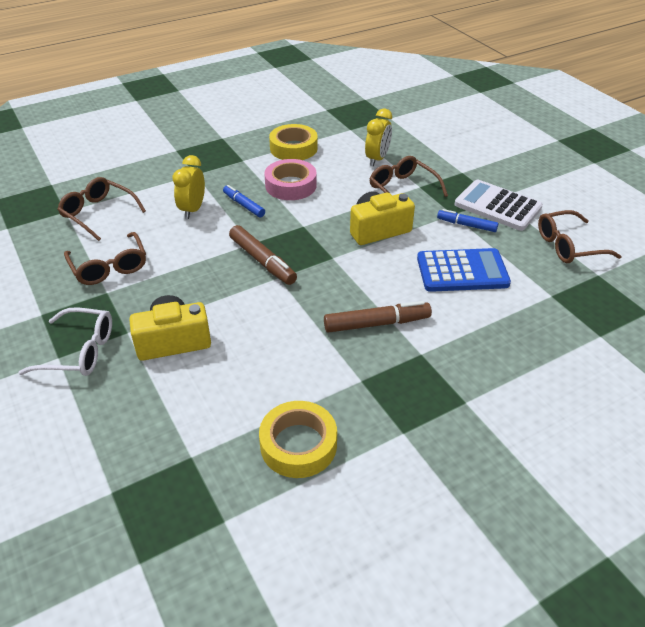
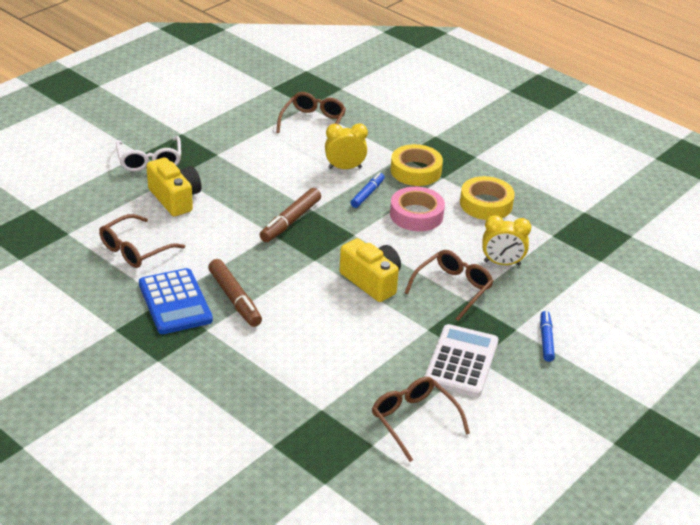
camera: 70 degrees right, 5 degrees down
brown glasses [64,232,146,285] -> brown glasses moved to [99,214,185,268]
yellow tape [259,401,337,478] -> yellow tape moved to [391,144,443,186]
blue calculator [417,248,511,292] -> blue calculator moved to [139,268,213,334]
blue marker [437,209,498,232] -> blue marker moved to [540,311,555,362]

